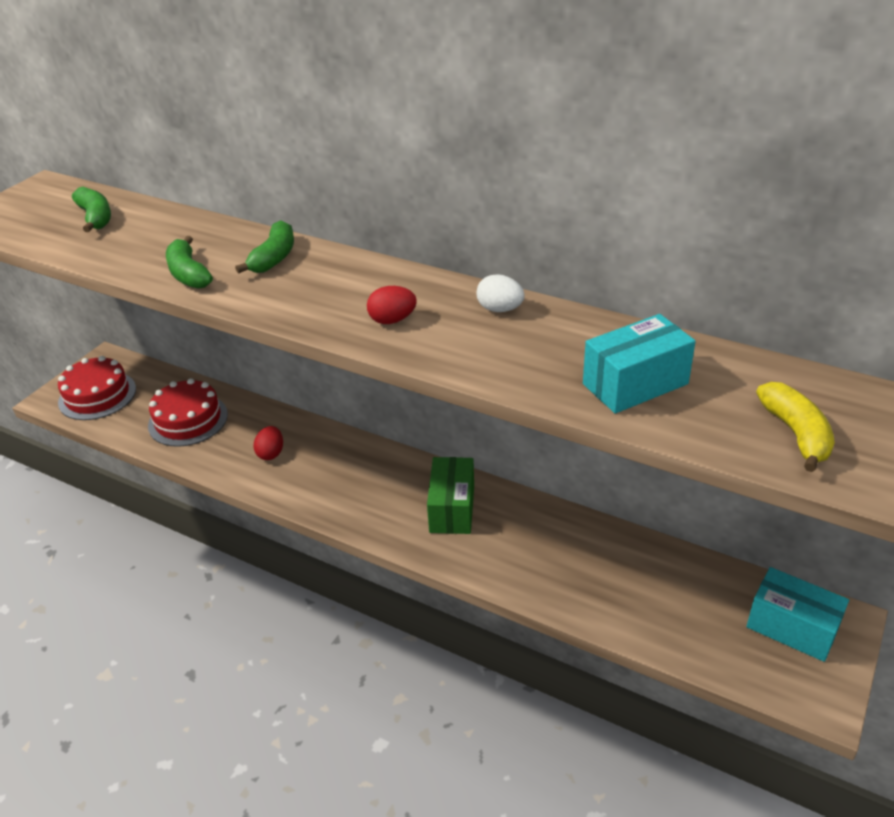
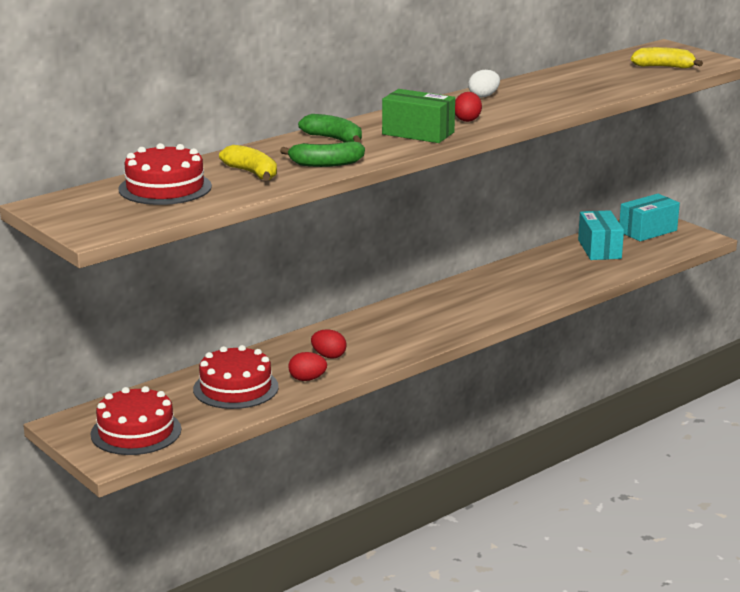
camera: 70 degrees left, 15 degrees down
green banana [72,187,111,232] -> red cake [118,143,212,205]
green box [427,457,474,534] -> green box moved to [382,89,455,143]
turquoise box [583,314,696,414] -> turquoise box moved to [578,210,624,260]
none -> yellow banana [219,145,277,181]
none -> red egg [288,352,327,381]

